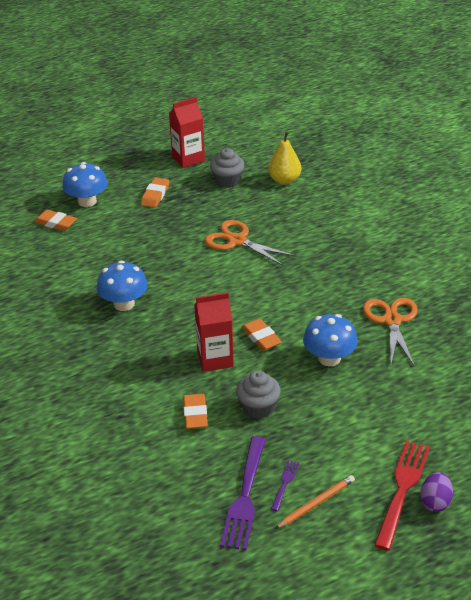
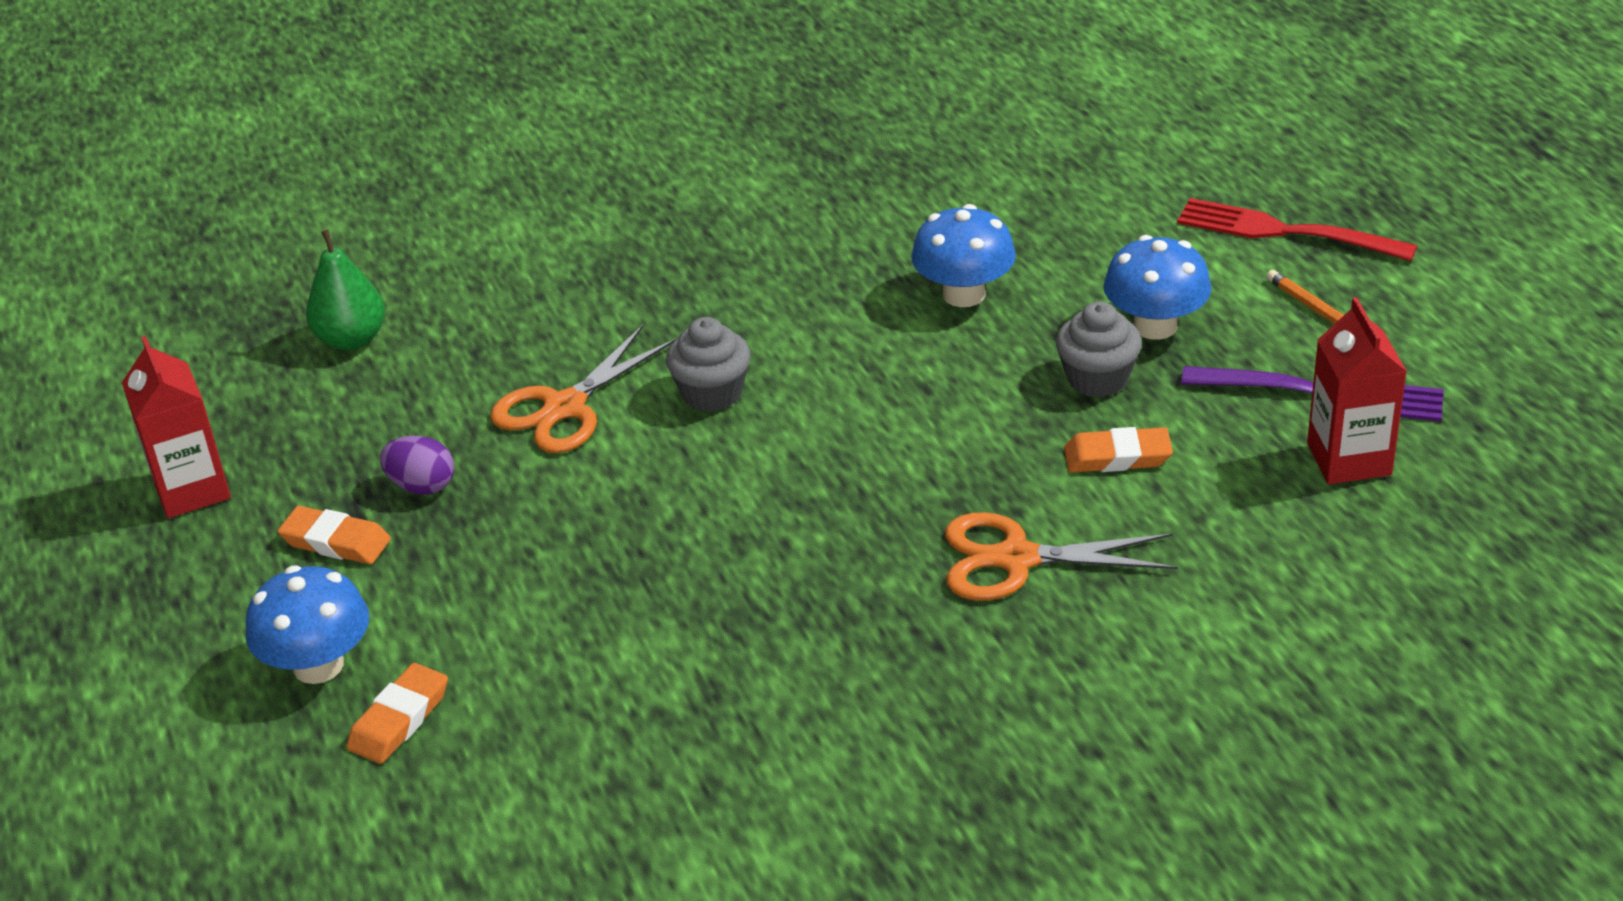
camera: 85 degrees left, 0 degrees up
blue mushroom [97,261,148,311] -> blue mushroom moved to [1103,235,1211,340]
red carton [194,292,234,372] -> red carton moved to [1307,297,1407,484]
grey cupcake [210,148,245,188] -> grey cupcake moved to [666,317,751,412]
orange eraser [241,319,282,351] -> none
yellow pear [268,132,301,185] -> green pear [306,230,385,350]
purple fork [271,460,299,511] -> none
orange scissors [363,298,418,367] -> orange scissors moved to [945,512,1178,600]
purple egg [420,472,453,512] -> purple egg moved to [380,436,454,495]

